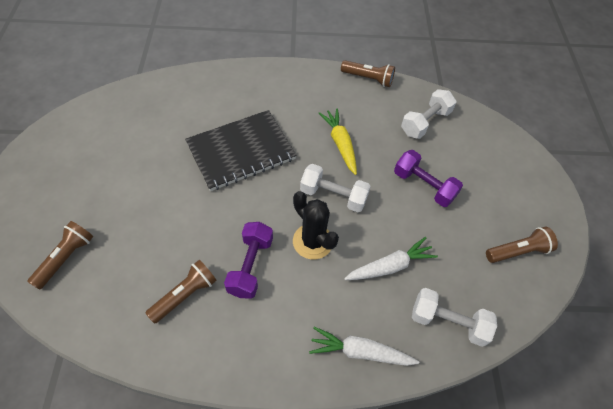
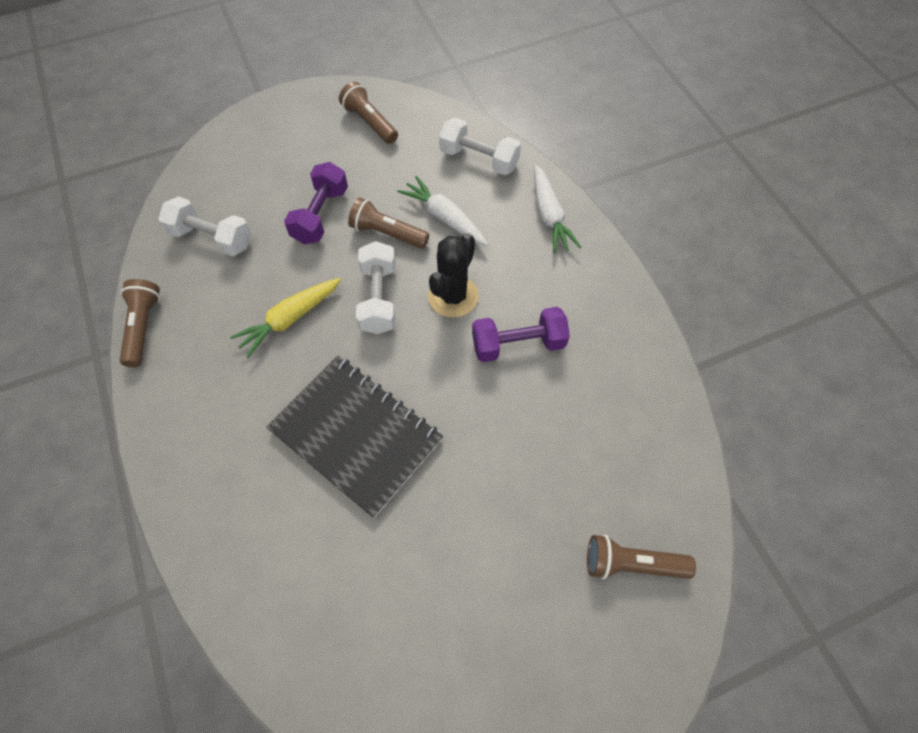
camera: 110 degrees left, 5 degrees up
brown flashlight [145,260,217,324] -> brown flashlight moved to [348,198,429,249]
white dumbbell [412,288,497,347] -> white dumbbell turned 60 degrees counterclockwise [439,117,521,175]

